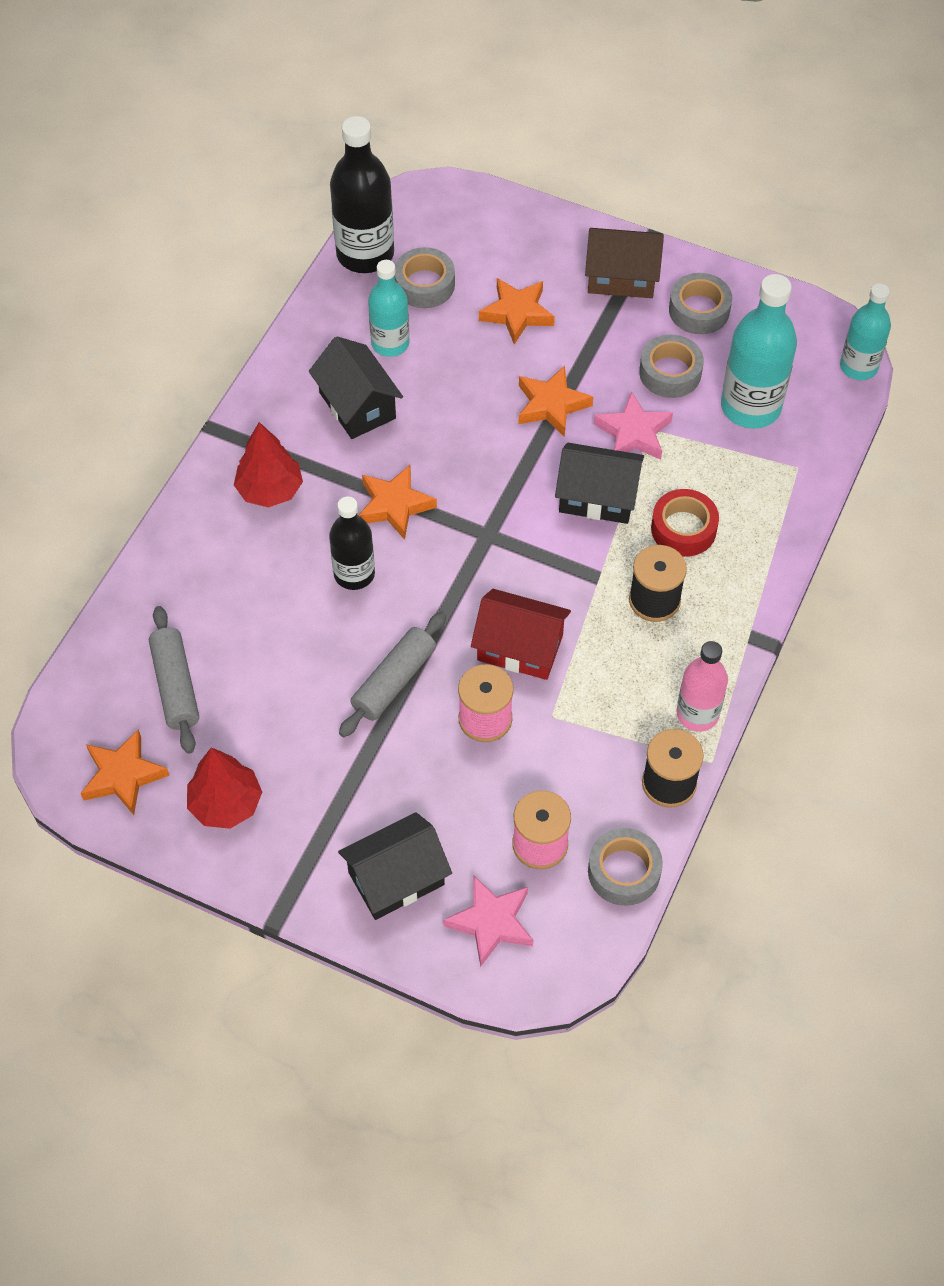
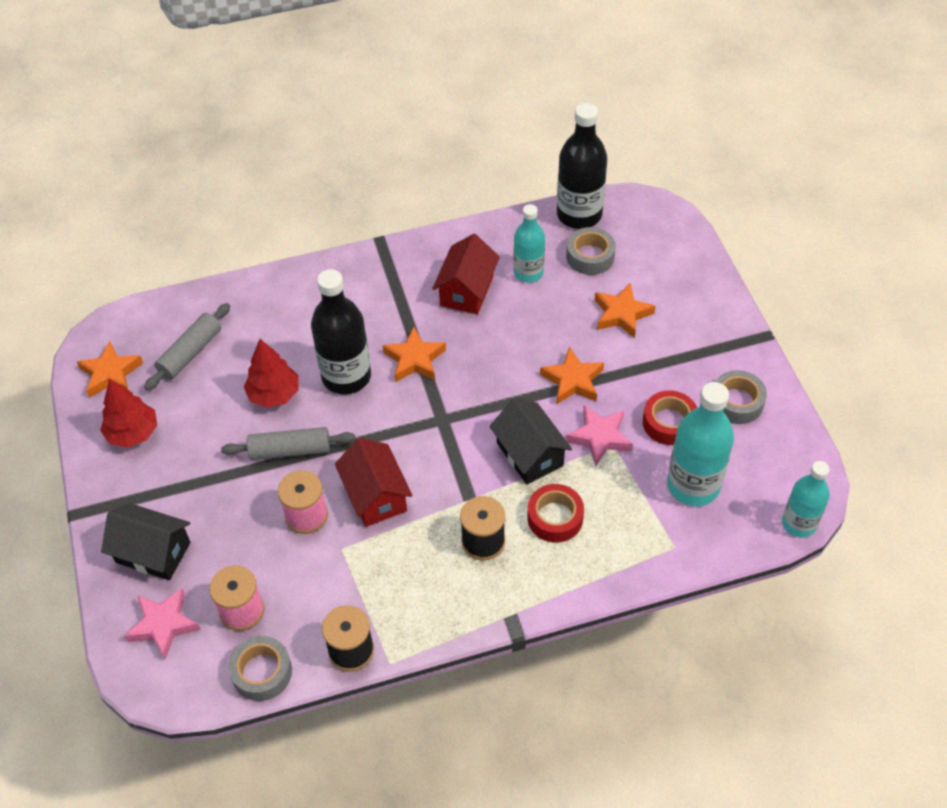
camera: 50 degrees right, 5 degrees down
red tree [234,422,303,508] -> red tree moved to [244,339,298,408]
black house [309,336,403,439] -> red house [432,234,500,314]
black bottle [329,496,375,590] -> black bottle [311,269,371,394], size x1.56
brown house [585,228,664,298] -> none
grey tape [639,335,704,398] -> red tape [643,390,697,445]
pink bottle [676,641,728,732] -> none

